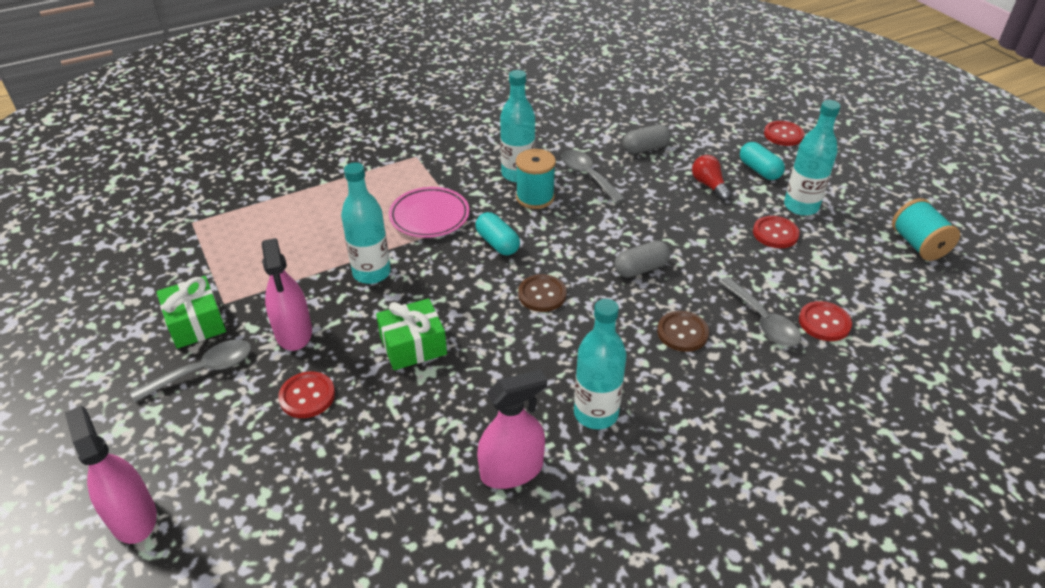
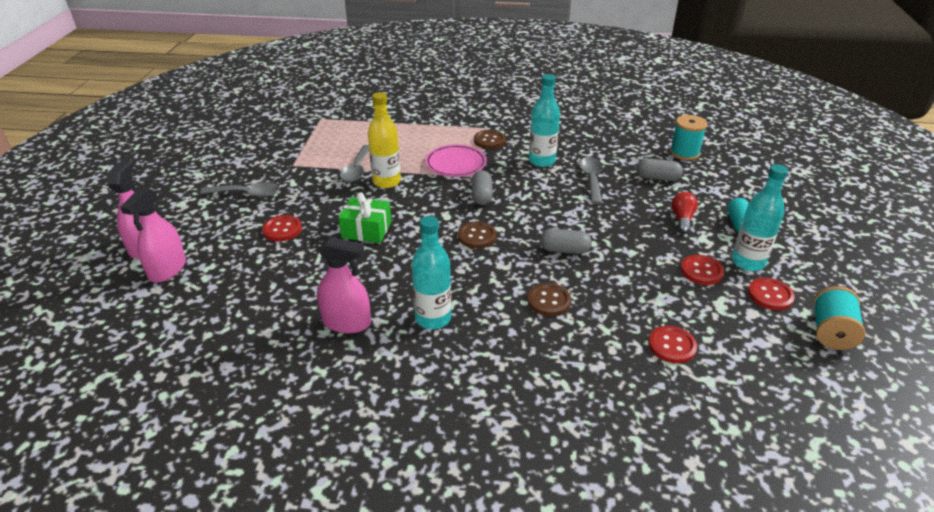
camera: 35 degrees right, 5 degrees down
green gift [156,276,226,349] -> none
pink spray bottle [261,238,312,351] -> pink spray bottle moved to [120,187,186,283]
turquoise bottle [341,162,391,284] -> yellow bottle [368,92,401,188]
turquoise capsule [476,212,520,255] -> grey capsule [471,170,493,205]
turquoise spool [516,149,556,209] -> turquoise spool moved to [670,115,708,160]
grey spoon [719,277,801,347] -> grey spoon moved to [340,145,369,182]
red button [764,121,804,146] -> red button moved to [748,278,795,310]
none -> brown button [474,130,506,149]

